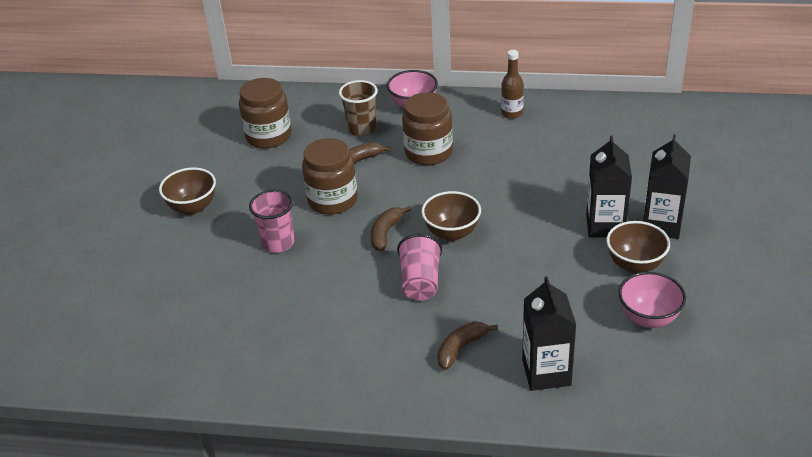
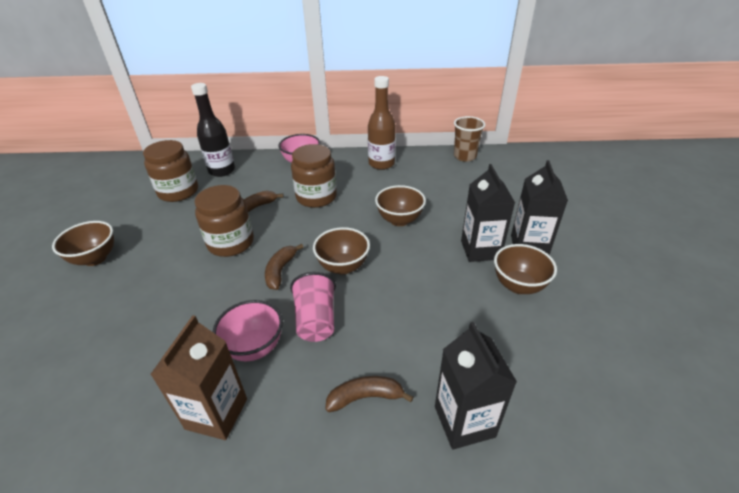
camera: 10 degrees left, 0 degrees up
pink cup [249,190,294,253] -> none
brown cup [339,80,378,137] -> brown cup moved to [454,116,486,162]
brown banana [437,322,498,370] -> brown banana turned 45 degrees clockwise [325,376,413,412]
brown bottle [501,50,524,119] -> brown bottle [368,76,396,170], size x1.51
pink bowl [618,271,686,328] -> pink bowl moved to [213,300,283,361]
none -> brown carton [150,315,247,440]
none -> black bottle [191,83,235,177]
none -> brown bowl [375,185,426,226]

